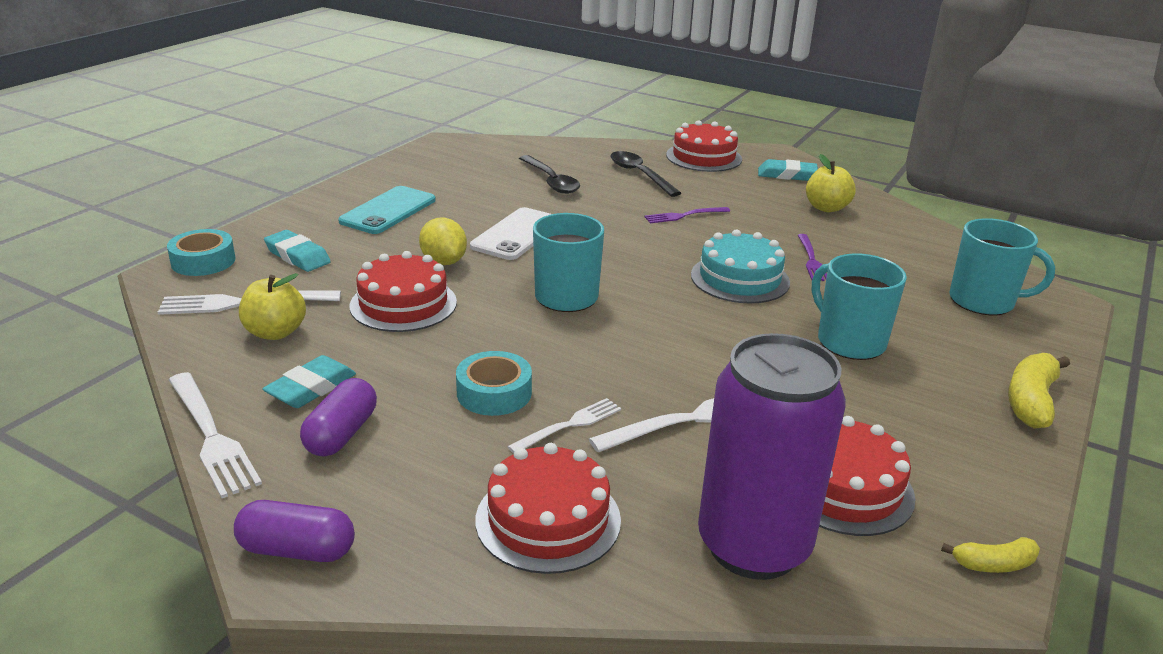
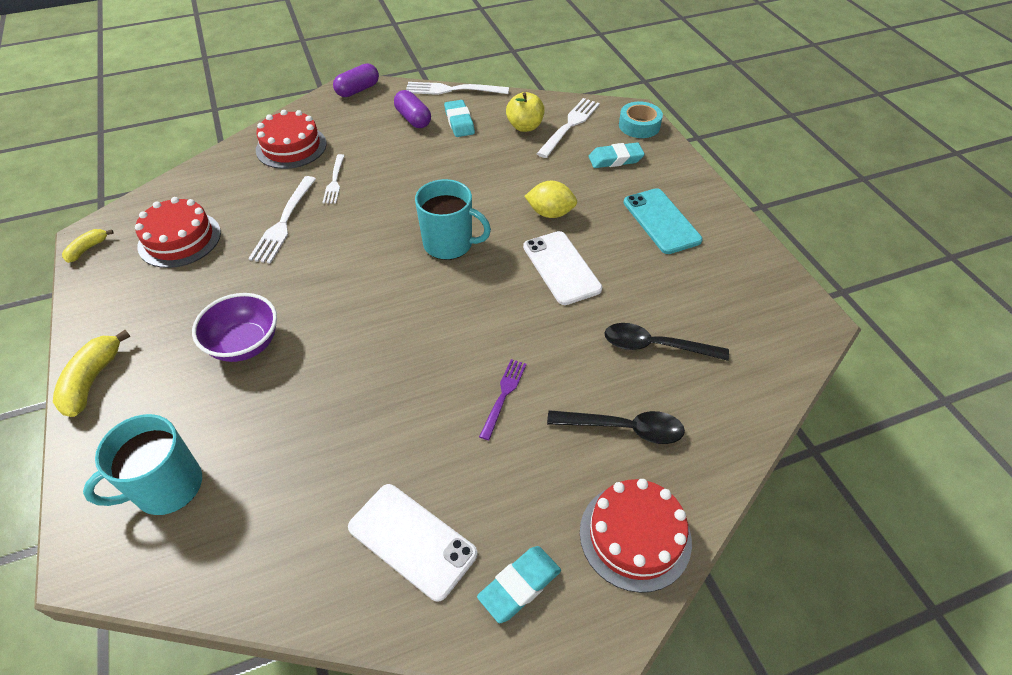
camera: 130 degrees right, 20 degrees up
red cake [349,251,457,332] -> none
turquoise tape [456,351,532,416] -> none
turquoise cake [691,229,790,304] -> none
purple can [698,333,846,580] -> none
purple fork [798,234,827,281] -> none
yellow apple [806,154,856,212] -> white phone [348,484,477,602]
turquoise mug [812,253,907,360] -> purple bowl [192,293,277,362]
yellow banana [1008,353,1070,429] -> yellow banana turned 150 degrees counterclockwise [53,330,131,417]

